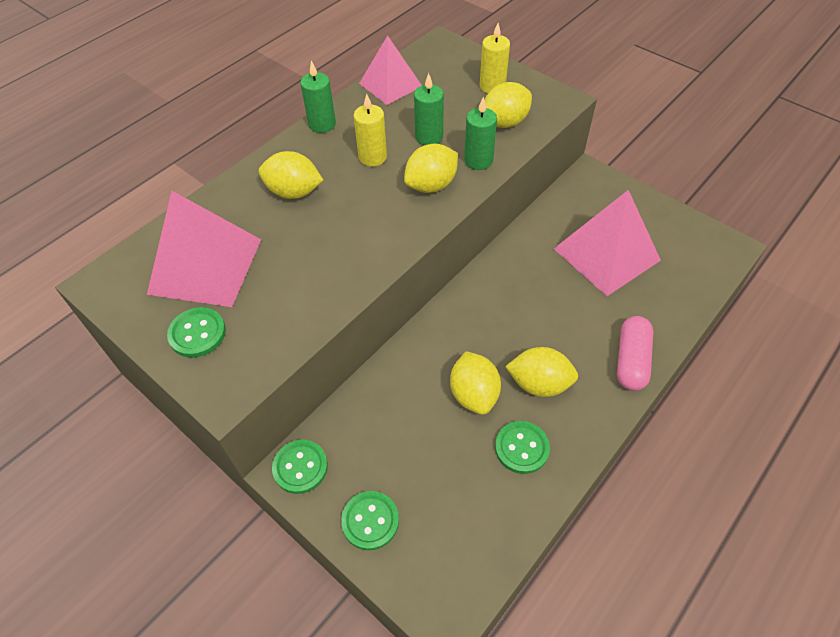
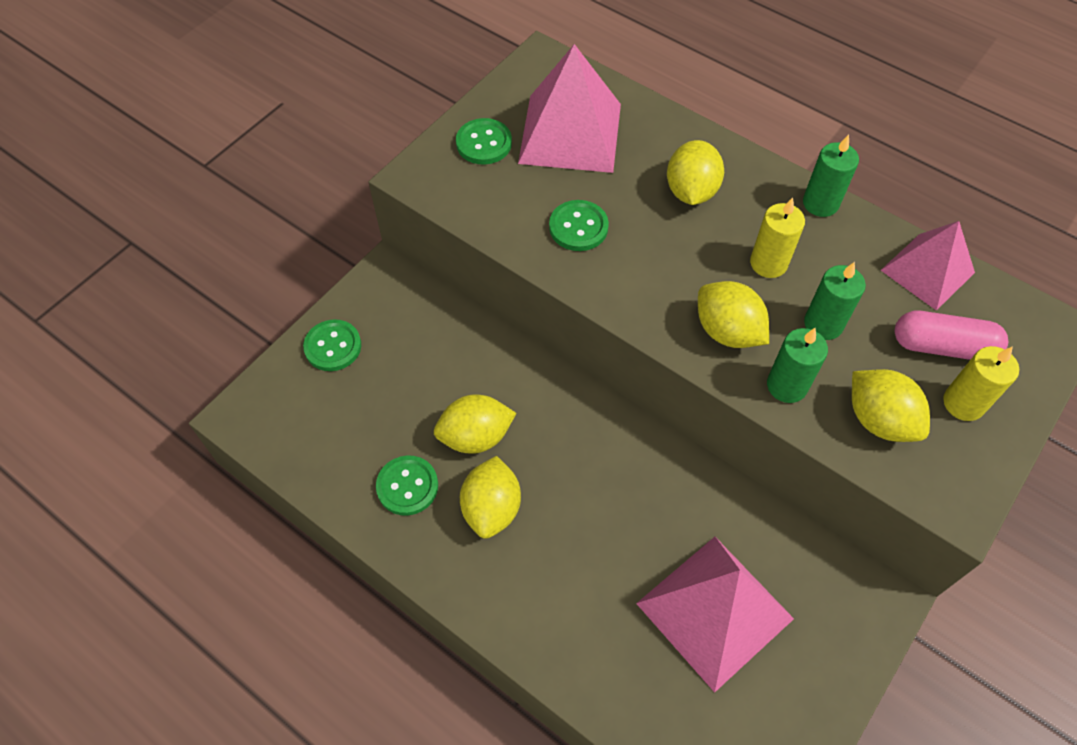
camera: 85 degrees right, 5 degrees up
green button [272,439,328,494] -> green button moved to [549,200,609,251]
pink capsule [617,316,653,391] -> pink capsule moved to [895,311,1008,360]

